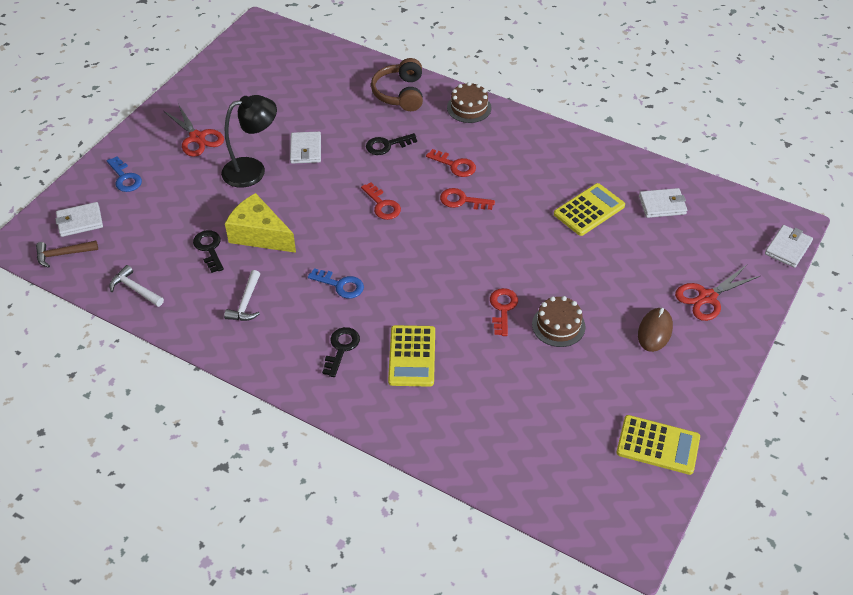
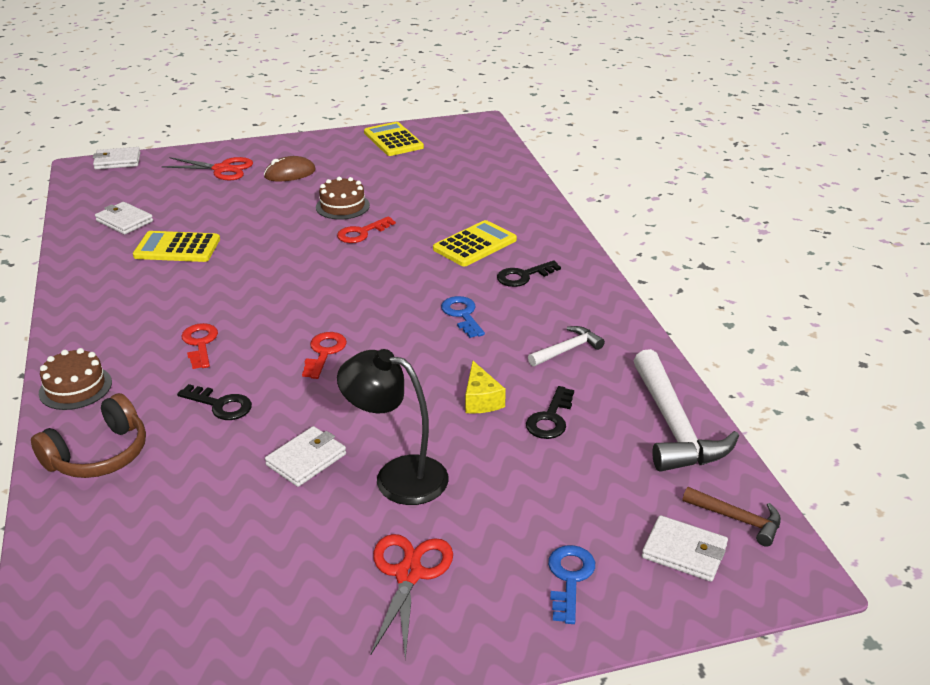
camera: 135 degrees left, 15 degrees down
white hammer [109,265,164,307] -> white hammer [634,349,739,472], size x1.90
yellow cheese [225,193,296,253] -> yellow cheese [465,361,506,414], size x0.57
red key [440,188,495,210] -> none

